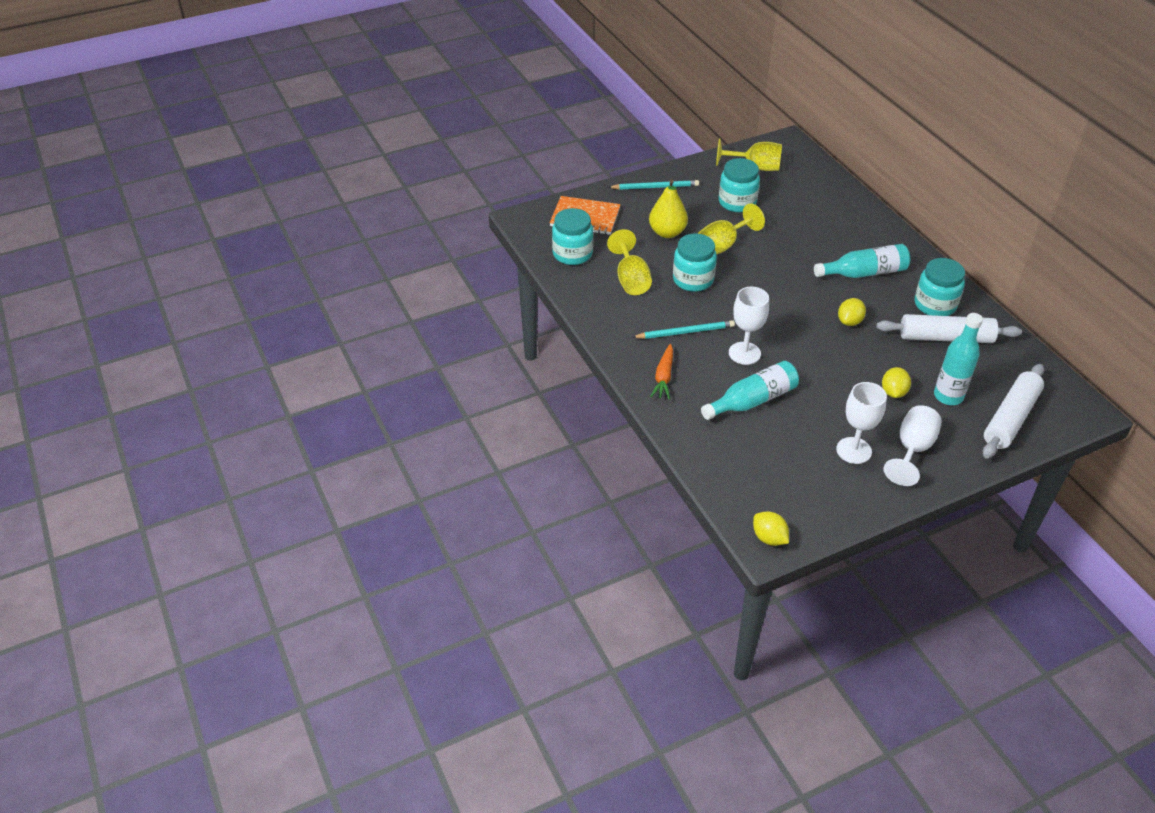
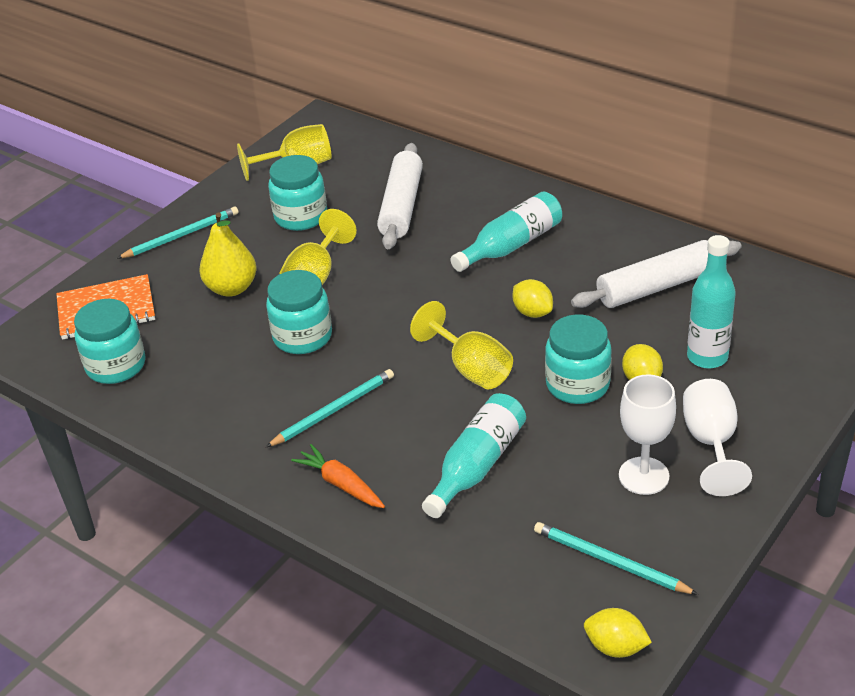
camera: 25 degrees left, 5 degrees down
yellow goblet [607,229,652,295] -> yellow goblet moved to [410,301,513,389]
orange carrot [650,344,673,400] -> orange carrot turned 150 degrees clockwise [291,444,385,508]
white goblet [729,287,769,365] -> none
yellow lemon [838,298,866,326] -> yellow lemon turned 45 degrees counterclockwise [513,279,553,318]
turquoise jar [914,258,965,316] -> turquoise jar moved to [545,314,612,404]
white rolling pin [983,364,1044,459] -> white rolling pin moved to [377,143,423,249]
none -> turquoise pencil [534,522,698,595]

